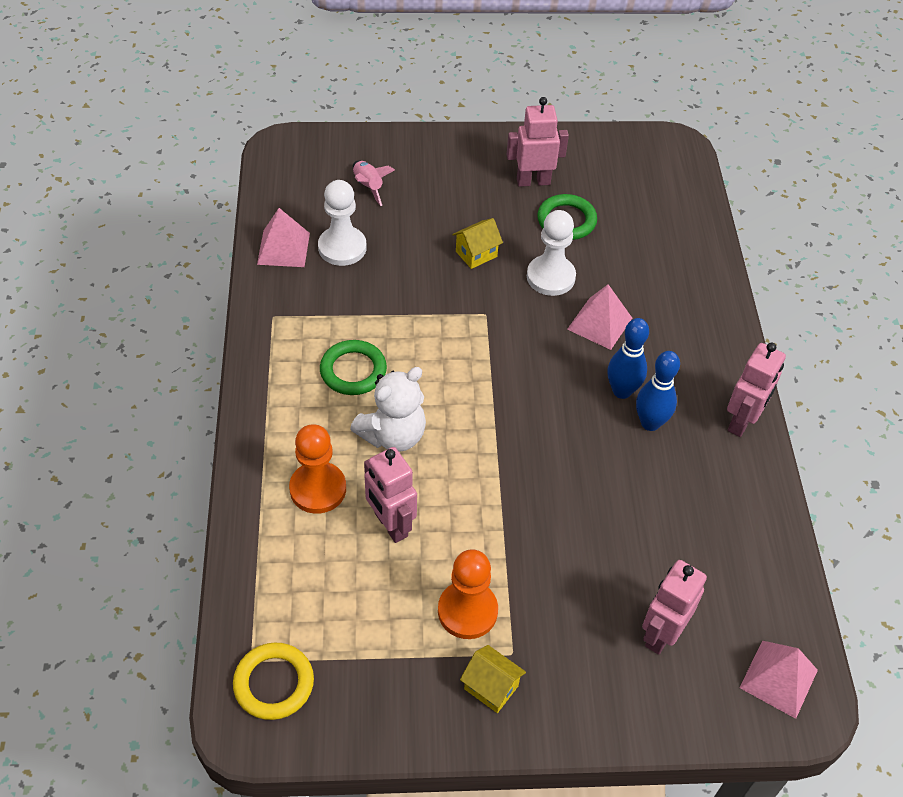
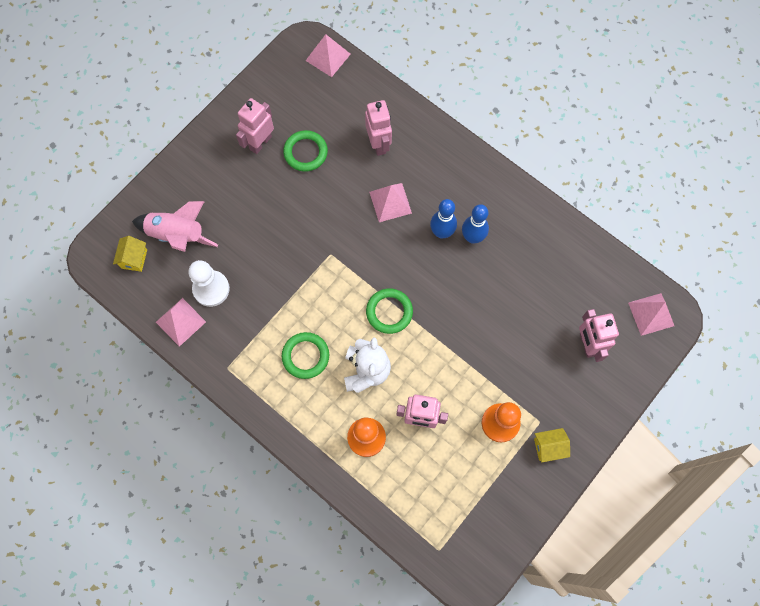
camera: 45 degrees left, 20 degrees up
yellow ring [233,642,314,720] -> none
pink rocket [353,161,395,206] -> pink rocket [132,201,218,252], size x1.75
yellow house [452,218,503,269] -> yellow house moved to [113,236,147,272]
white pawn [527,210,576,296] -> none
pink robot [727,342,786,437] -> pink robot moved to [365,100,392,156]
none -> pink pyramid [305,34,351,77]
none -> green ring [366,288,413,334]

